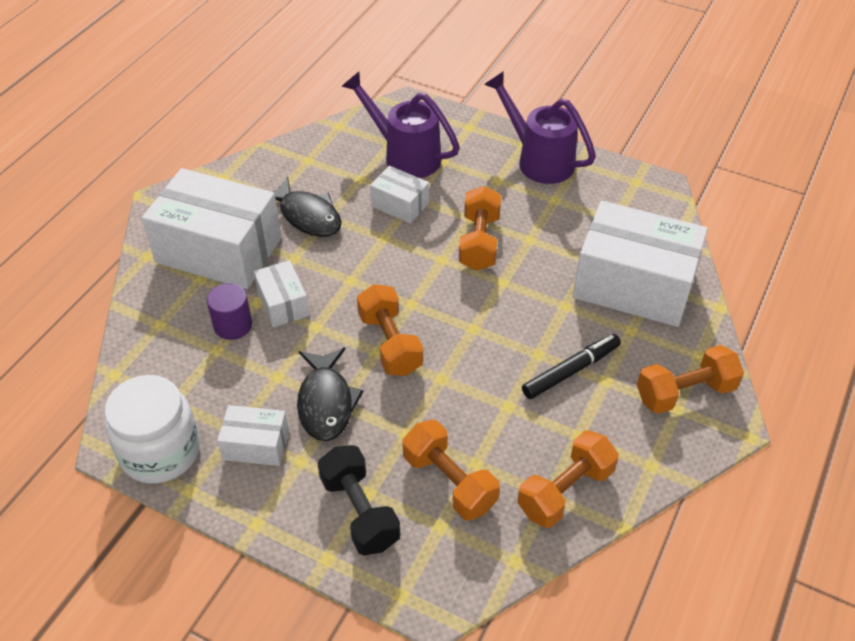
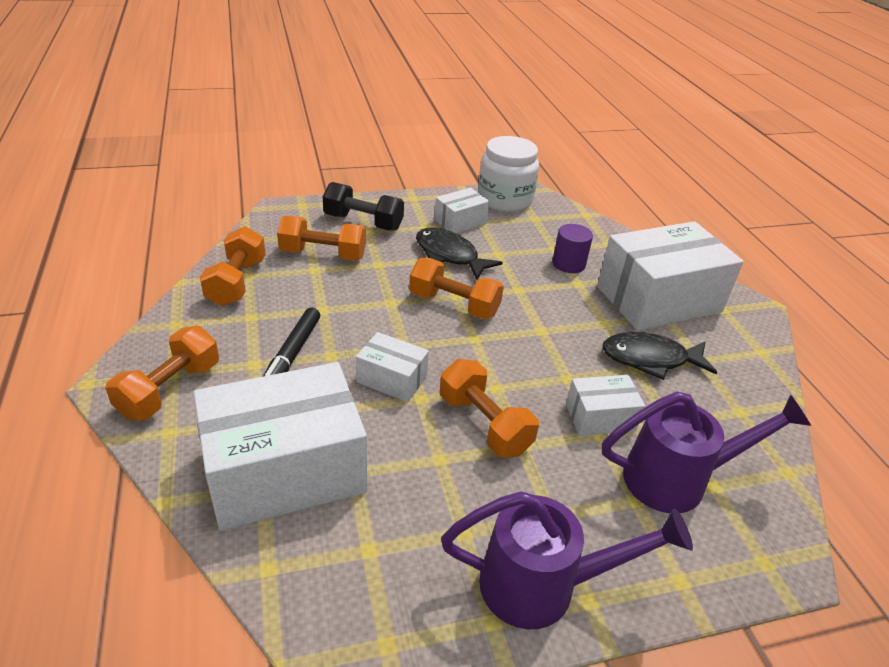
camera: 135 degrees right, 10 degrees down
white box [254,260,309,327] -> white box moved to [356,332,429,402]

